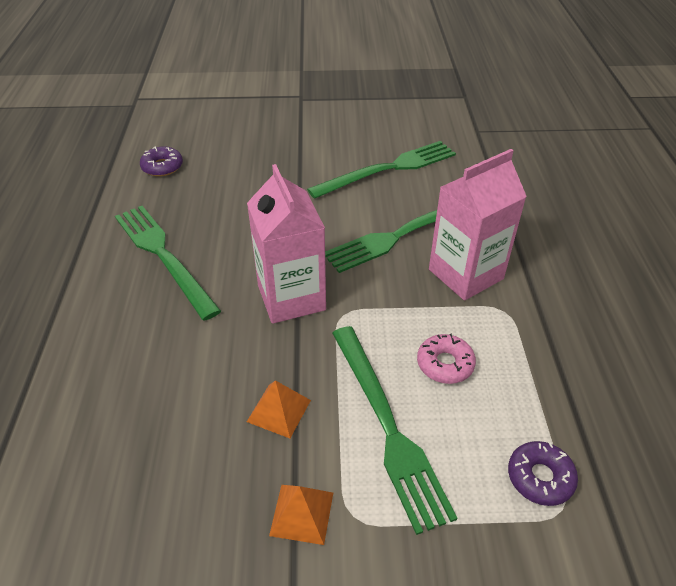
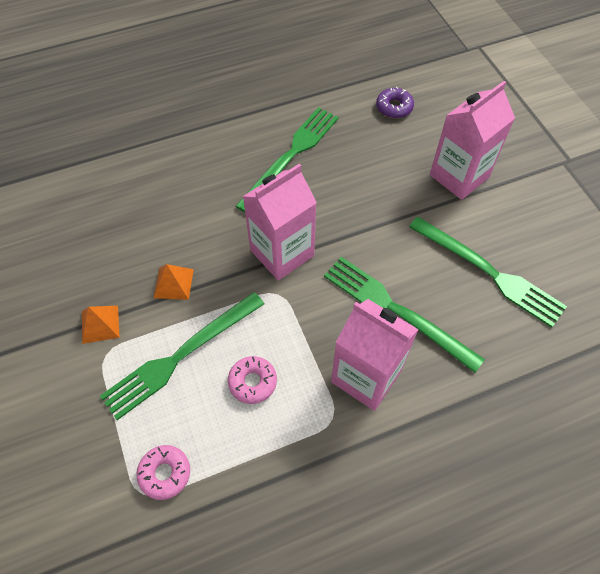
camera: 70 degrees right, 15 degrees up
purple donut [508,441,578,506] -> pink donut [136,445,190,500]
none -> pink carton [430,81,515,200]

